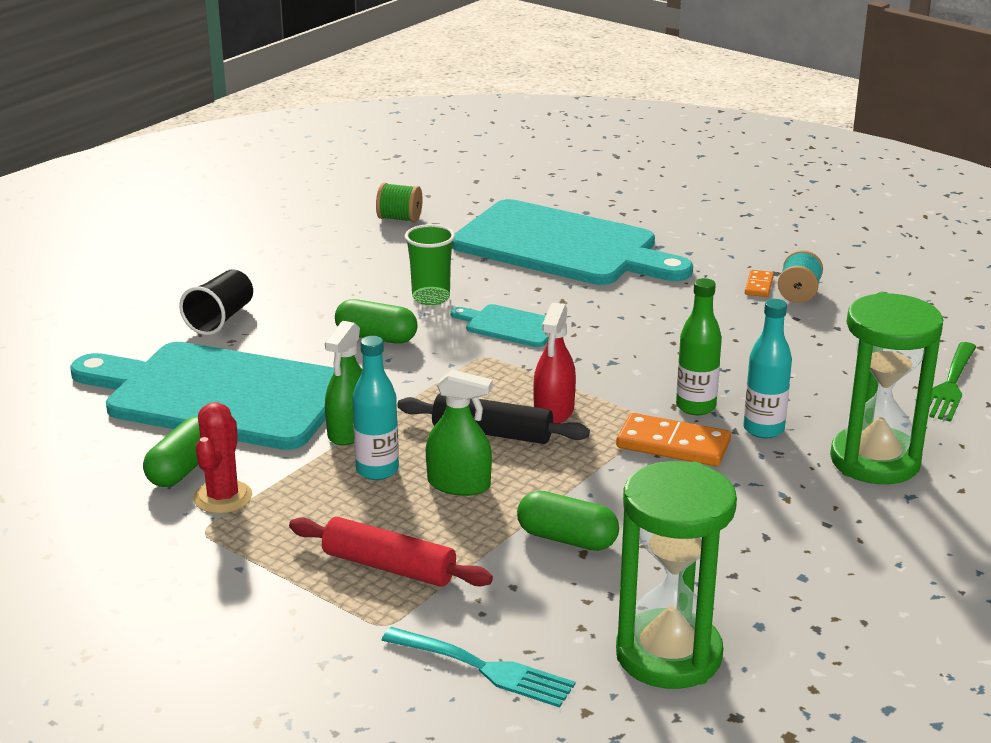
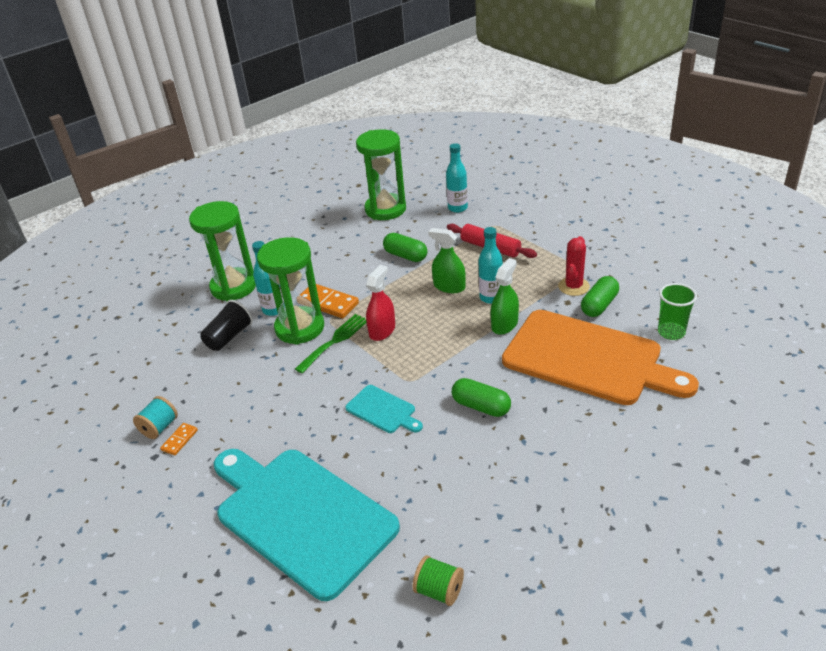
camera: 165 degrees left, 10 degrees up
turquoise cutting board [70,342,334,450] -> orange cutting board [502,310,699,405]
black cup [179,269,253,335] -> black cup moved to [200,300,253,351]
turquoise fork [382,627,575,708] -> turquoise bottle [446,143,468,213]
black rolling pin [397,394,590,444] -> none
green cup [405,224,455,305] -> green cup moved to [658,283,697,340]
green bottle [676,278,722,415] -> green hourglass [257,237,324,345]
green fork [929,342,976,422] -> green fork moved to [295,314,367,373]

